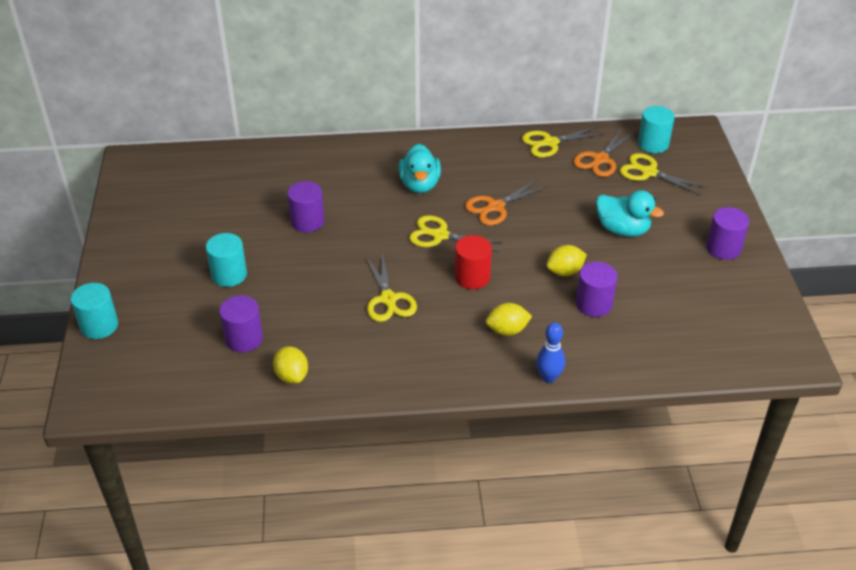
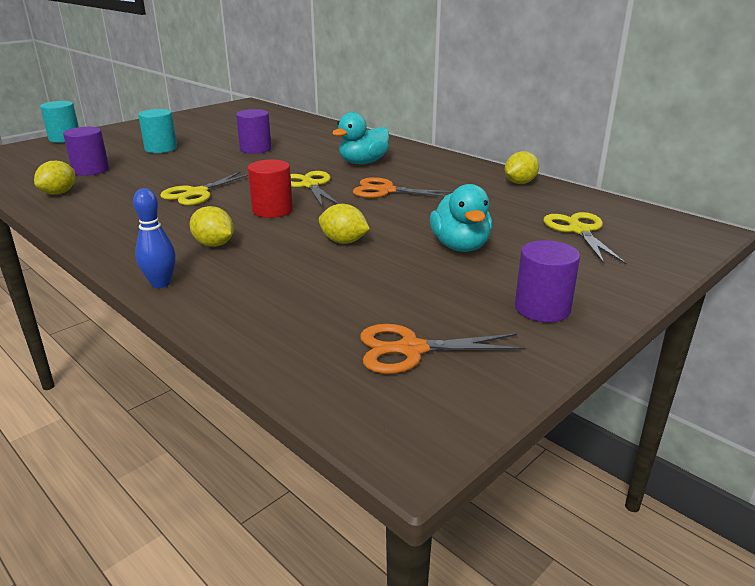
camera: 50 degrees right, 15 degrees down
yellow scissors [522,126,605,157] -> yellow lemon [505,151,539,184]
orange scissors [573,129,635,177] -> orange scissors moved to [360,324,525,374]
purple cylinder [576,262,617,317] -> none
turquoise cylinder [638,106,675,153] -> none

